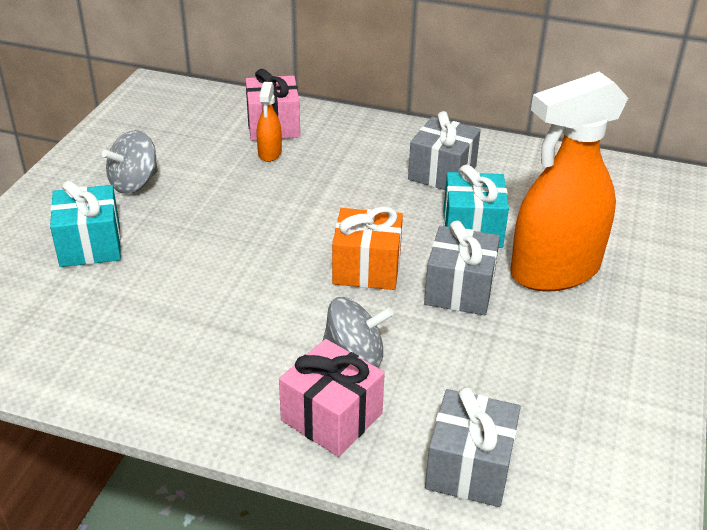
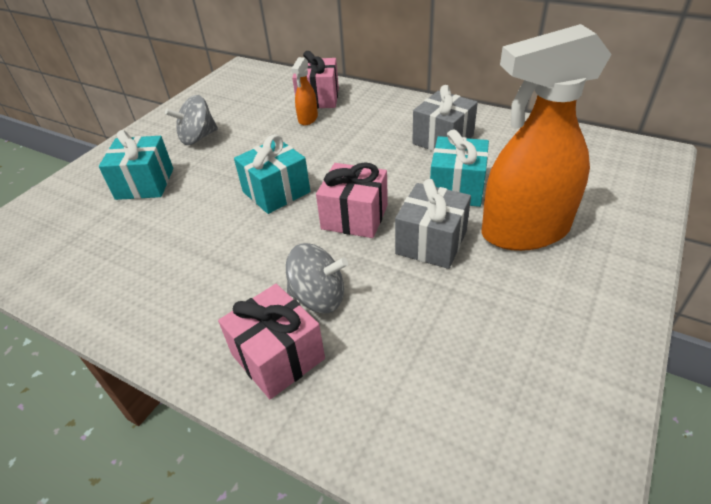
camera: 15 degrees right, 5 degrees up
orange gift [332,206,403,290] -> pink gift [316,163,388,238]
grey gift [425,387,521,507] -> none
none -> turquoise gift [234,134,310,214]

